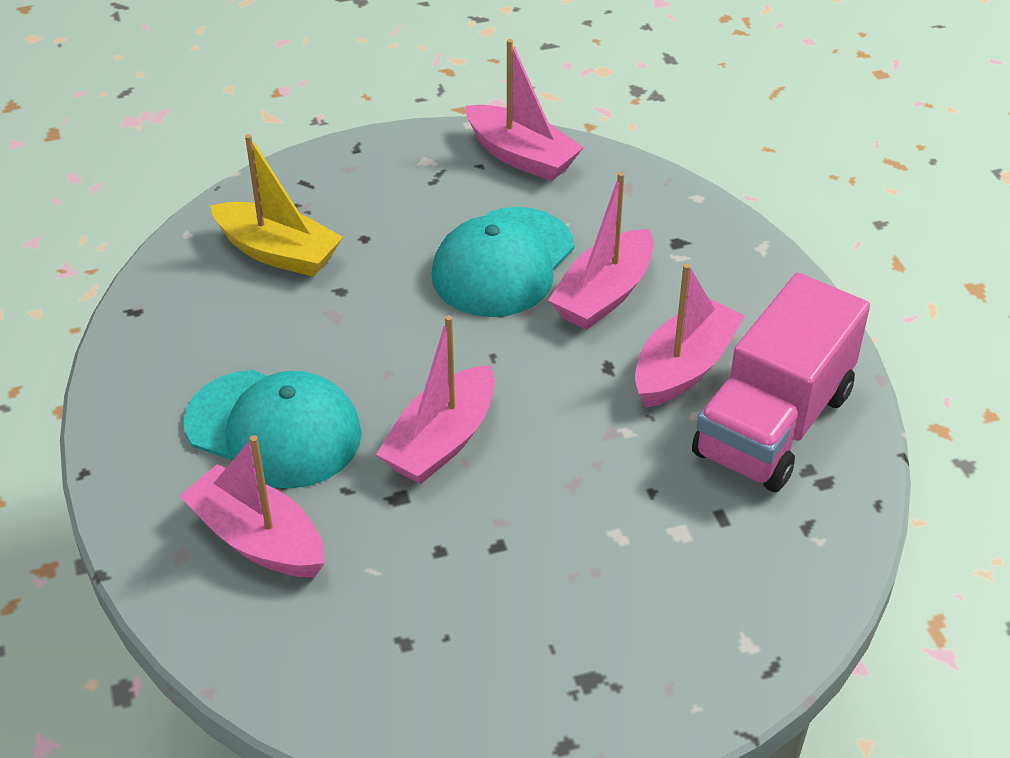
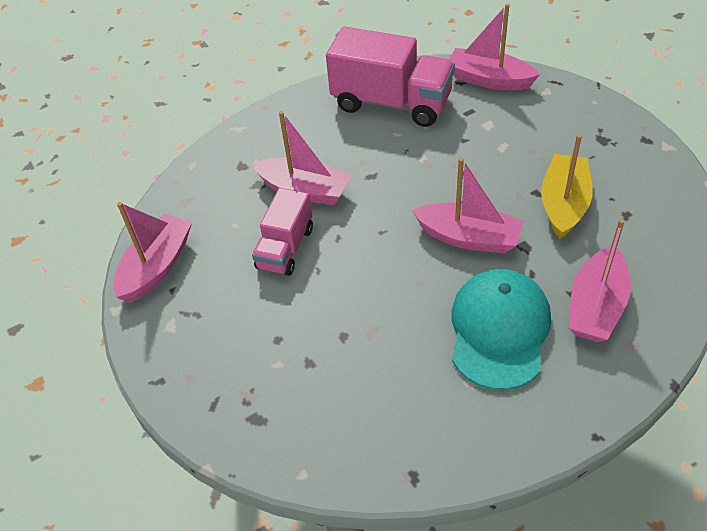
camera: 100 degrees left, 5 degrees up
yellow boat [210,134,343,277] -> yellow boat moved to [541,134,593,239]
turquoise cap [432,207,575,317] -> pink truck [252,188,313,276]
pink boat [635,263,745,408] -> pink boat moved to [449,4,540,90]

